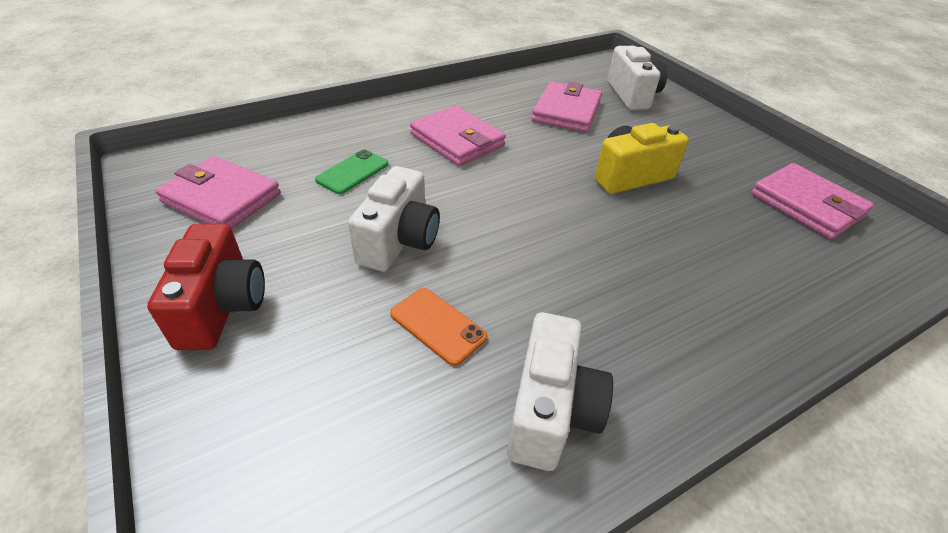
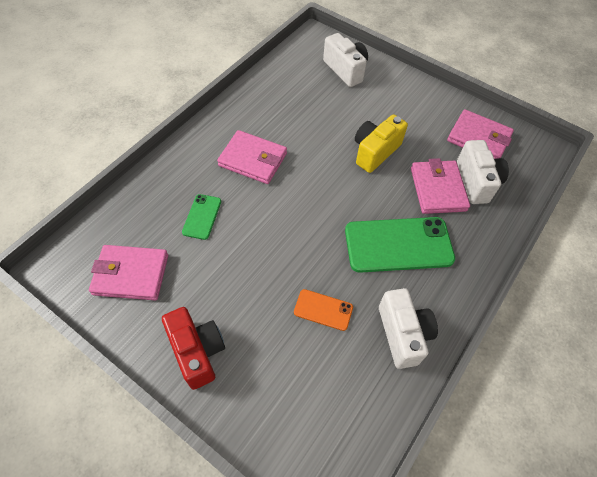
camera: 25 degrees left, 15 degrees up
white camera [348,166,440,272] -> white camera moved to [457,140,509,204]
pink wallet [532,81,602,133] -> pink wallet moved to [411,158,470,214]
none -> green phone [345,217,455,273]

